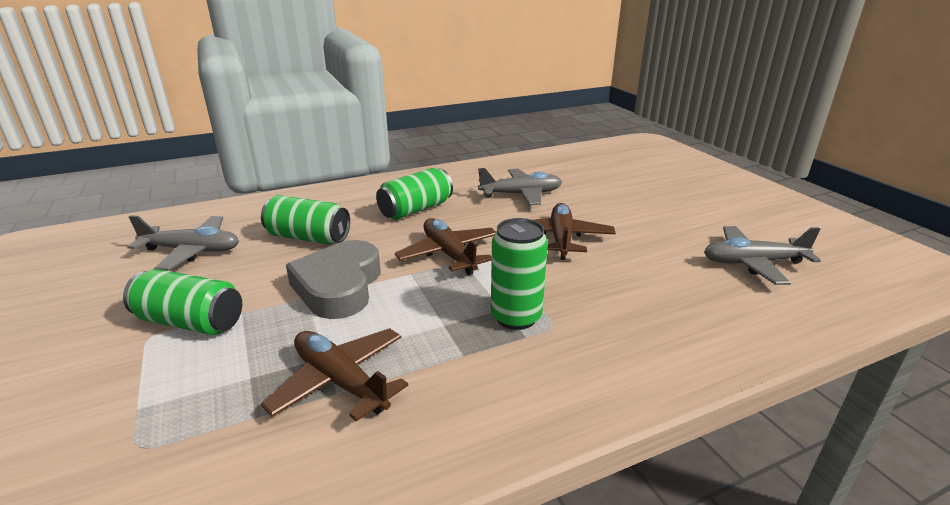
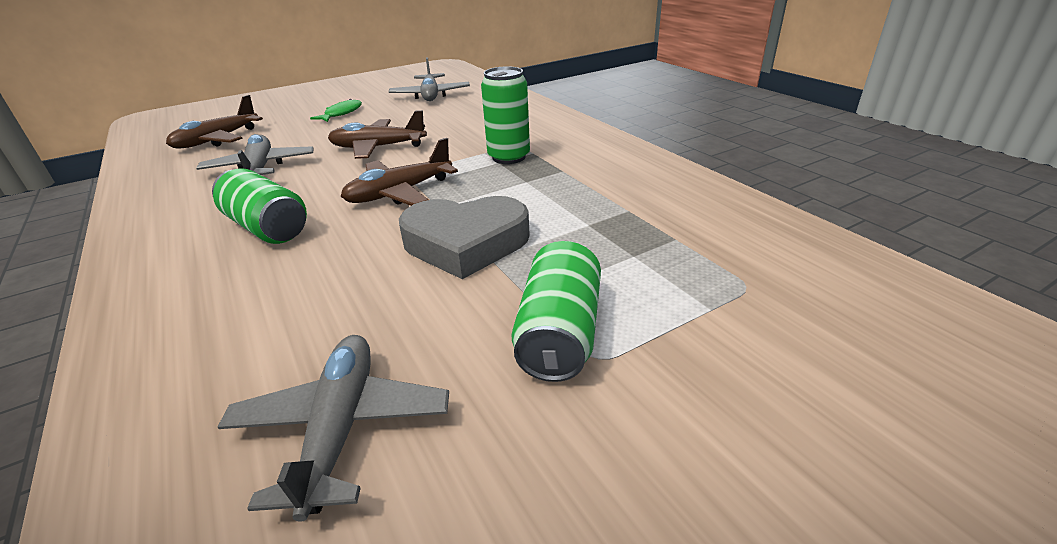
camera: 95 degrees left, 5 degrees up
green can [261,195,350,245] -> none
brown plane [261,328,408,422] -> brown plane moved to [166,95,263,148]
none -> green fish [310,99,362,122]

